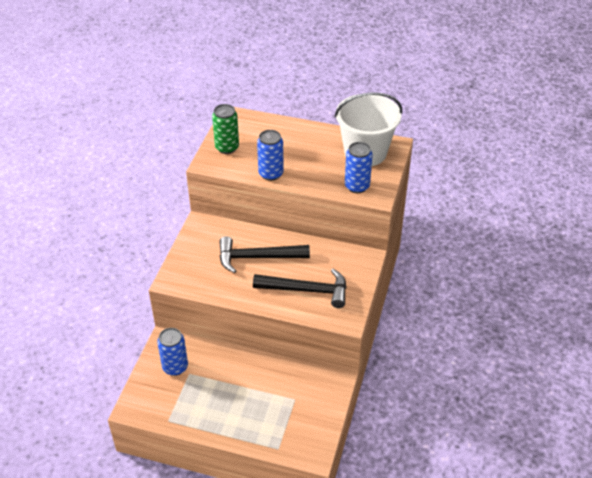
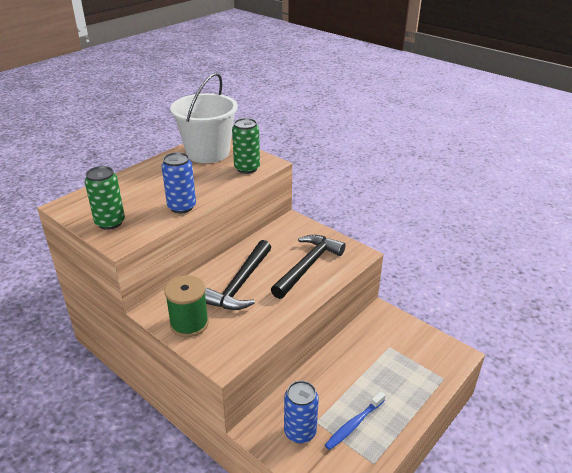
camera: 65 degrees left, 10 degrees down
blue can [345,142,373,193] -> green can [232,118,260,174]
none -> green spool [164,275,209,337]
none -> blue toothbrush [325,391,385,450]

